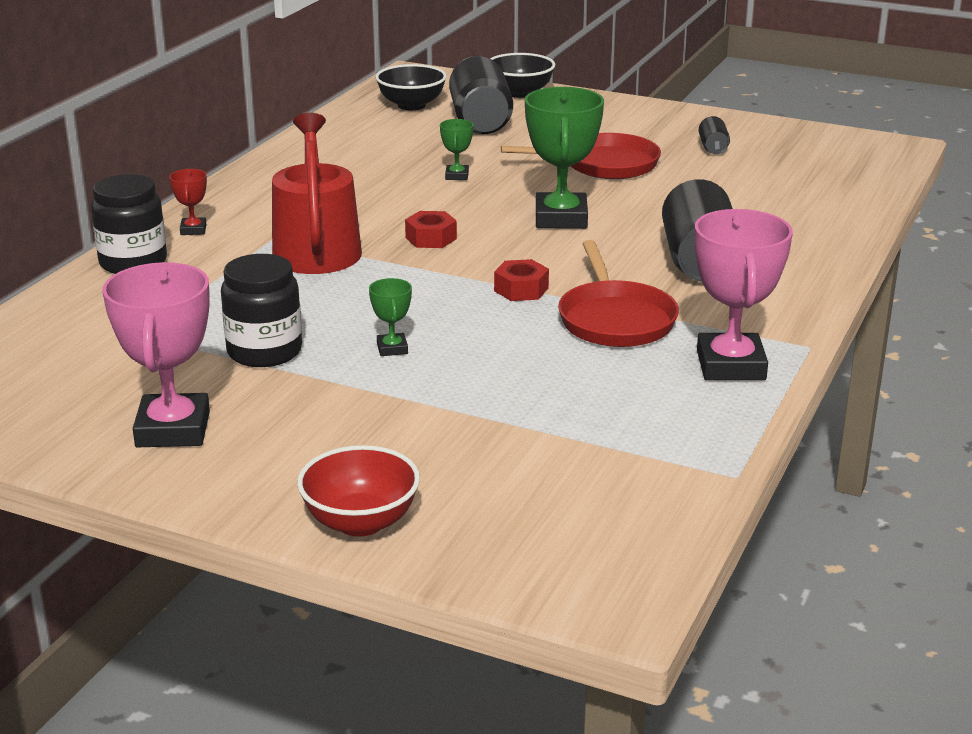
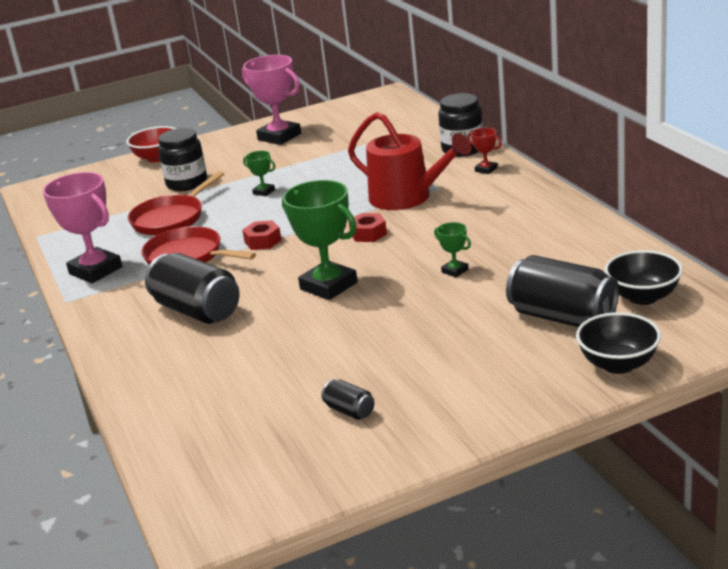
camera: 135 degrees right, 0 degrees up
black jar [221,254,302,367] -> black jar moved to [158,128,207,191]
red pan [501,133,661,179] -> red pan moved to [128,171,224,235]

